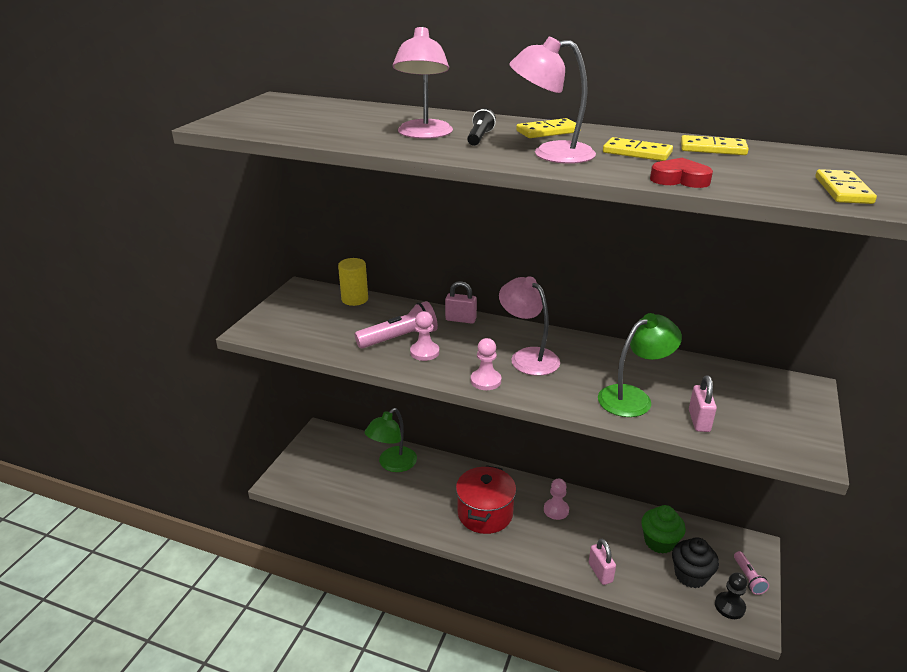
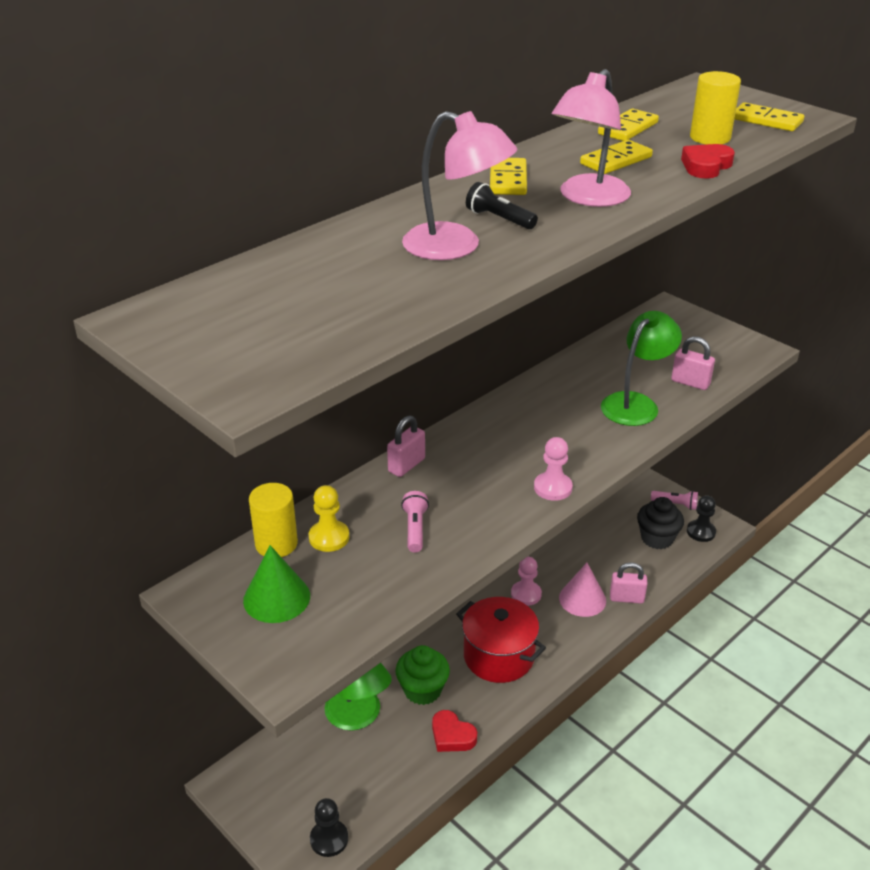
camera: 65 degrees left, 5 degrees up
pink flashlight [354,301,438,349] -> pink flashlight [401,491,429,553], size x0.58
pink pawn [410,311,439,361] -> none
pink lamp [499,276,560,376] -> none
green lamp [598,313,682,417] -> green lamp turned 45 degrees clockwise [601,311,682,426]
green cupcake [641,505,686,554] -> green cupcake moved to [396,645,450,705]
none -> green cone [243,545,310,623]
none -> yellow pawn [309,485,349,552]
none -> black pawn [310,798,348,857]
none -> red heart [432,710,477,752]
none -> pink cone [559,563,606,617]
none -> yellow cylinder [690,71,741,145]

